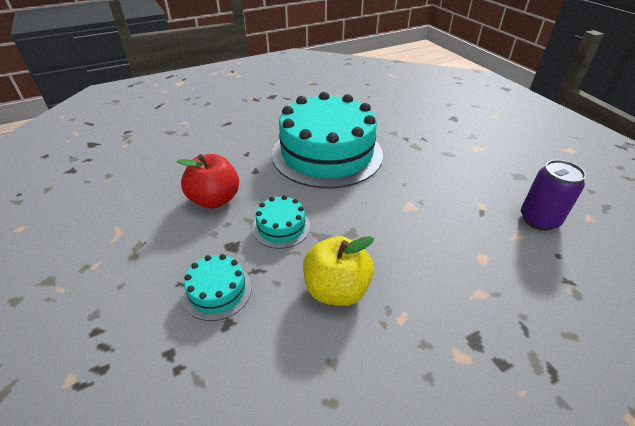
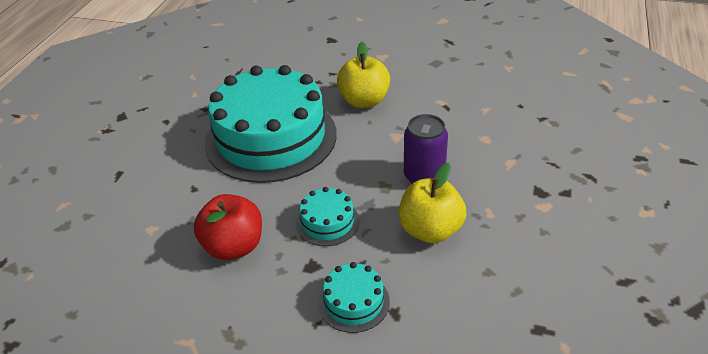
camera: 45 degrees left, 0 degrees up
purple can [521,160,586,231] -> purple can moved to [404,114,448,183]
none -> yellow apple [337,42,390,108]

